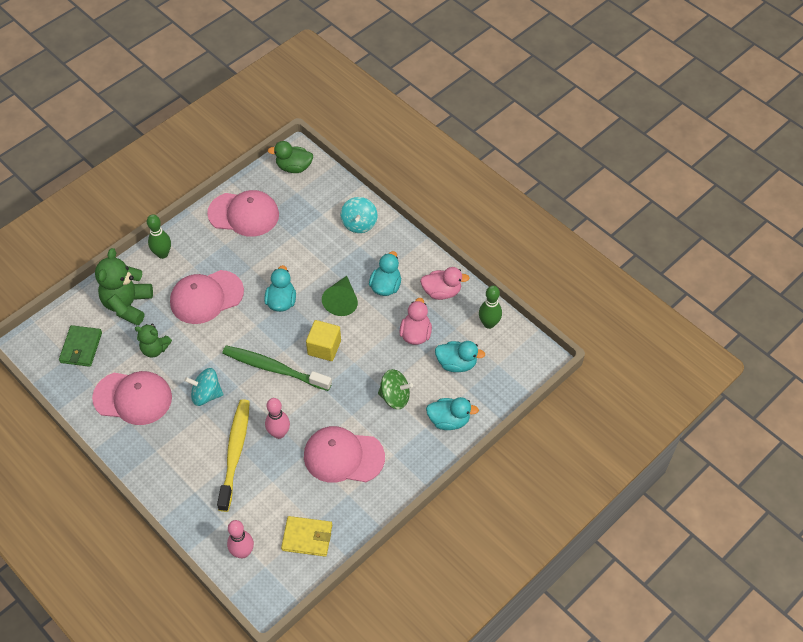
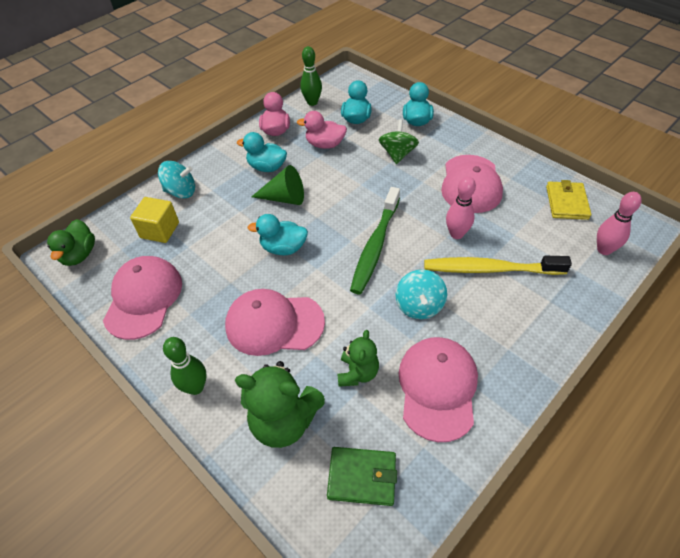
camera: 90 degrees left, 5 degrees down
pink cap [170,270,244,324] -> pink cap turned 120 degrees clockwise [225,289,325,356]
yellow cube [306,320,341,361] -> yellow cube moved to [130,197,179,243]

